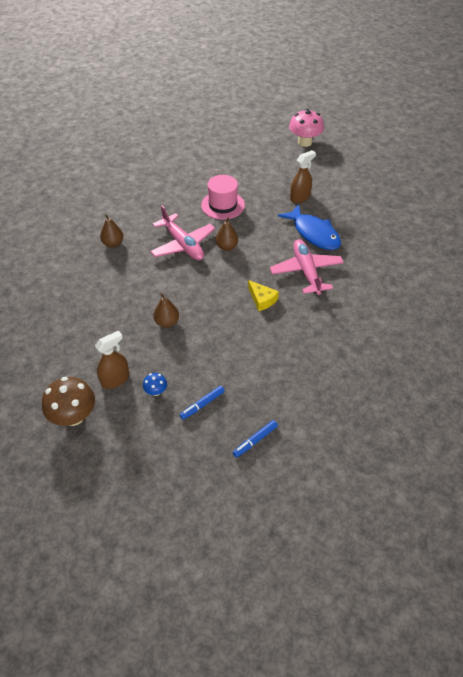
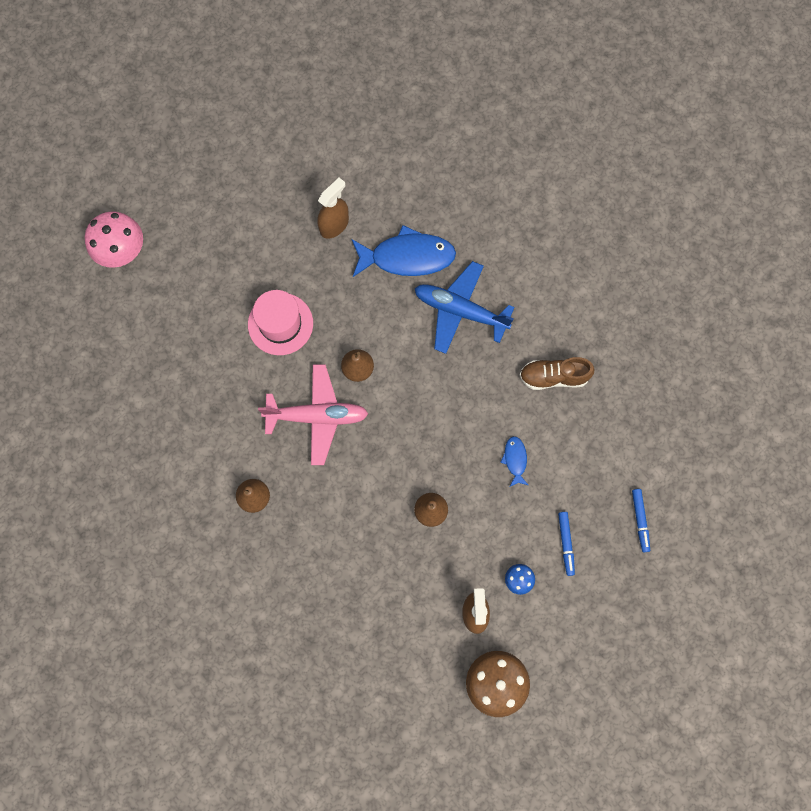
camera: 55 degrees left, 25 degrees up
yellow cheese [248,280,279,311] -> none
pink plane [270,239,344,295] -> blue plane [414,261,515,354]
pink mushroom [289,109,324,147] -> pink mushroom moved to [85,211,143,268]
brown spray bottle [290,150,316,203] -> brown spray bottle turned 45 degrees clockwise [317,177,349,239]
none -> blue fish [500,436,528,487]
none -> brown shoe [520,357,595,390]

